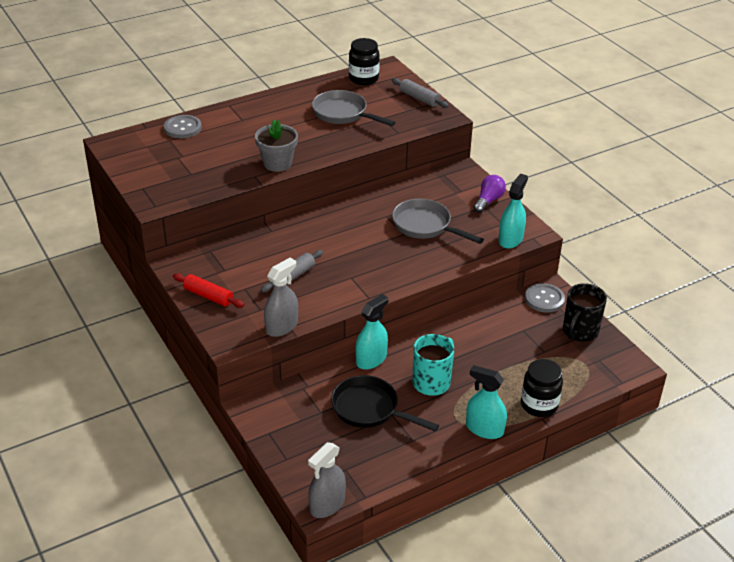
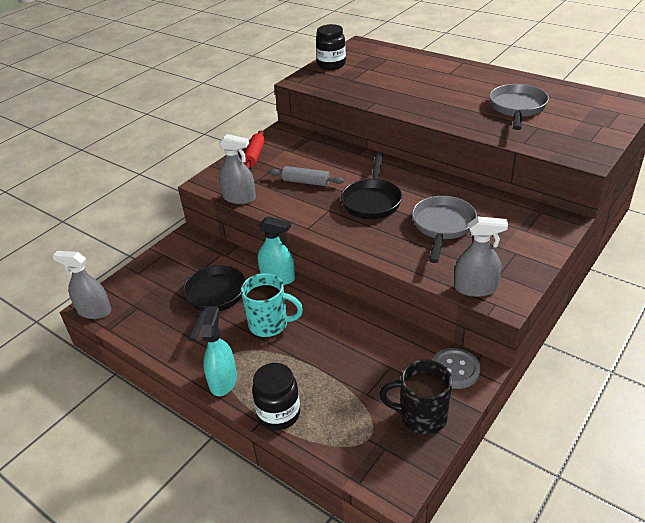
camera: 70 degrees right, 0 degrees up
grey button [164,115,202,138] -> none
grey flower pot [255,120,298,172] -> none
black jar [349,38,380,85] -> black jar moved to [316,24,346,70]
grey rolling pin [392,78,449,108] -> none
purple light bulb [473,175,506,213] -> none
turquoise spray bottle [499,174,528,249] -> grey spray bottle [454,217,508,297]
none -> black pan [341,152,402,219]

